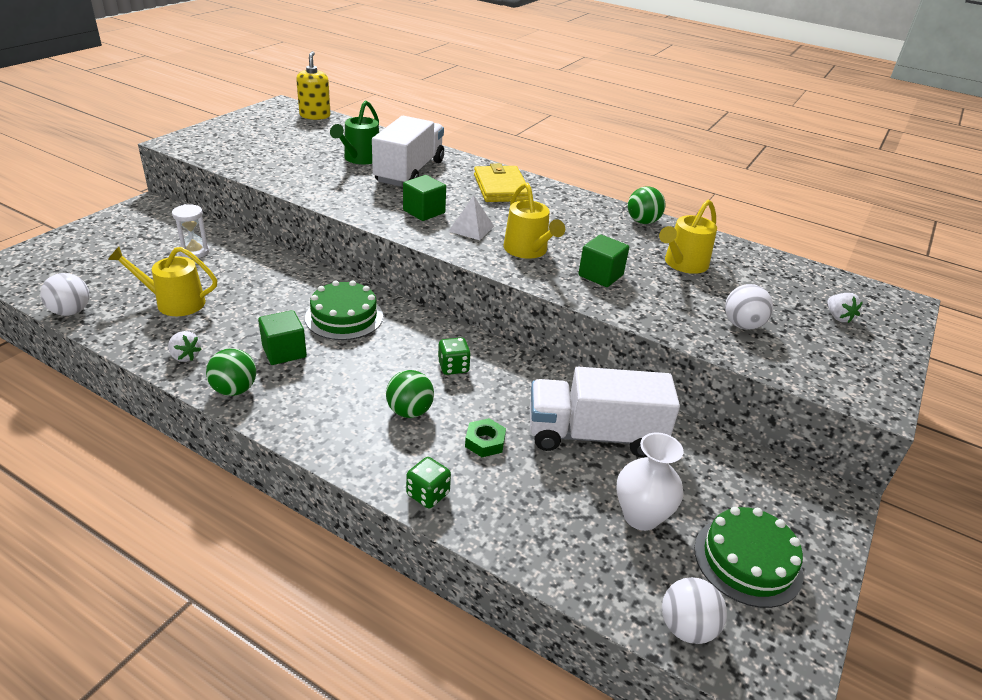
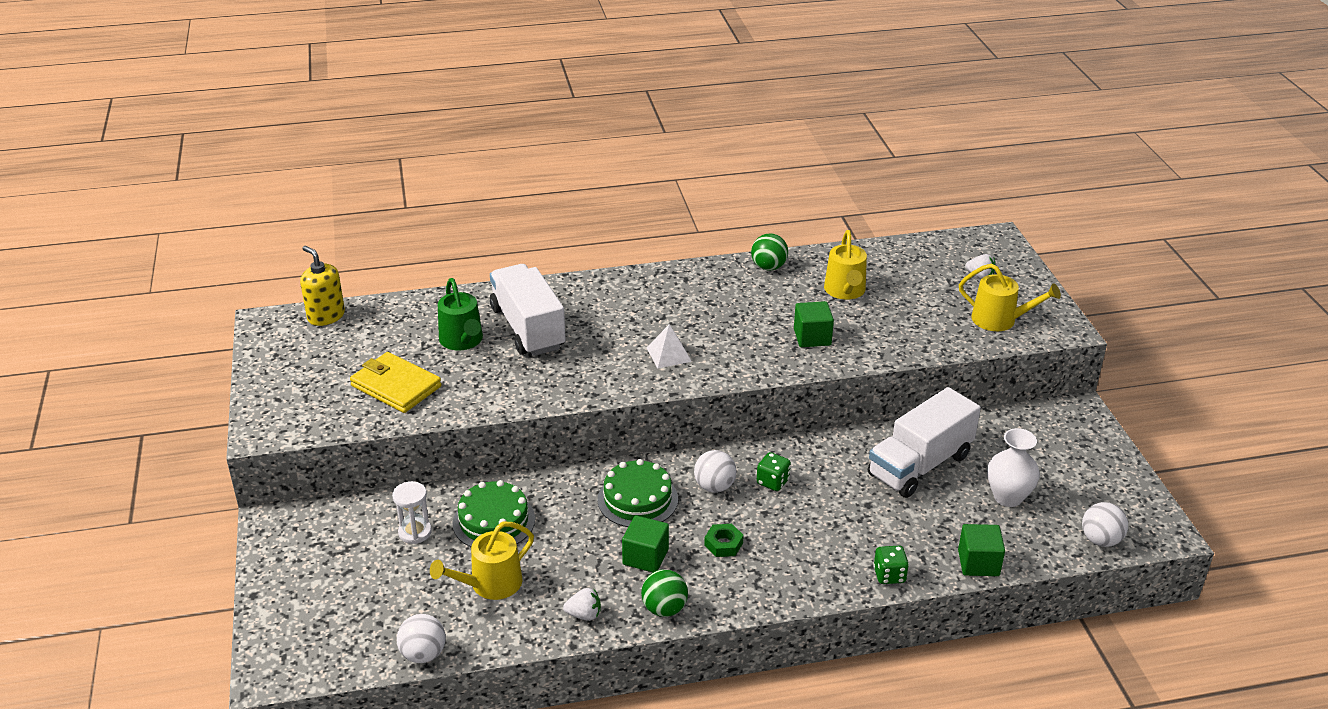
camera: 40 degrees left, 0 degrees up
green ball [386,370,434,418] -> none
green cube [403,175,446,221] -> green cube moved to [958,524,1005,576]
green nut [465,418,506,457] -> green nut moved to [704,524,744,557]
yellow wallet [474,163,528,202] -> yellow wallet moved to [350,352,441,413]
yellow watering can [503,183,565,259] -> yellow watering can moved to [959,264,1061,331]
green cake [694,507,803,608] -> green cake moved to [452,480,535,547]
white ball [725,284,773,330] -> white ball moved to [694,450,736,493]

